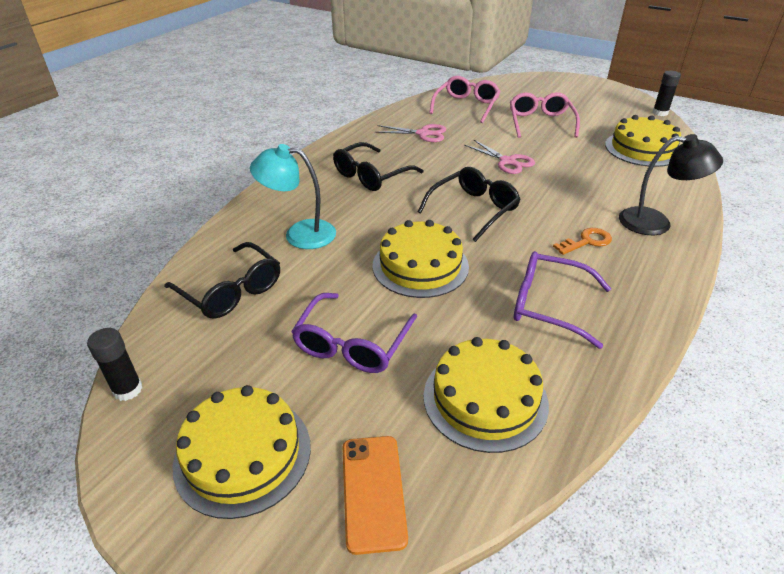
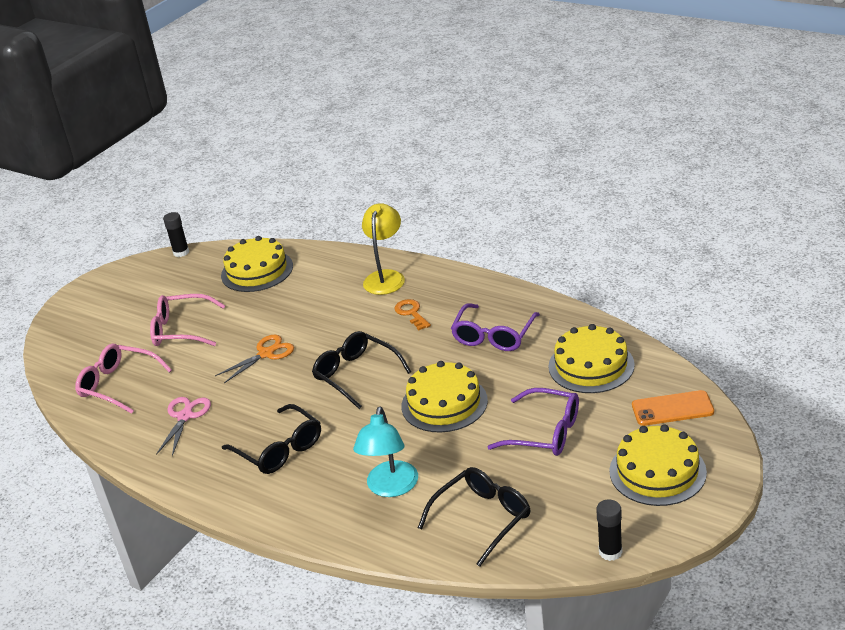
camera: 85 degrees left, 5 degrees down
pink scissors [464,140,535,174] -> orange scissors [215,335,294,383]
black lamp [619,134,723,235] -> yellow lamp [362,203,405,295]

